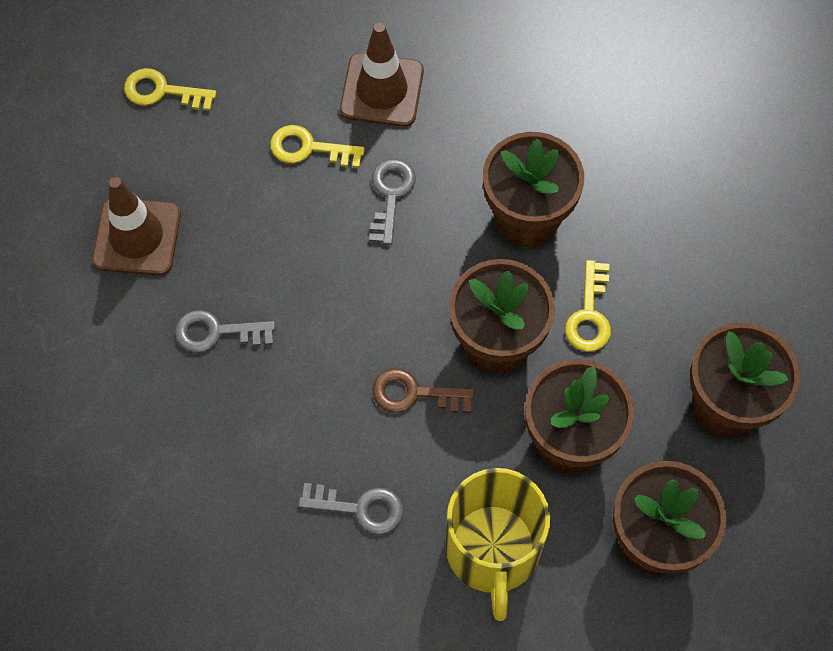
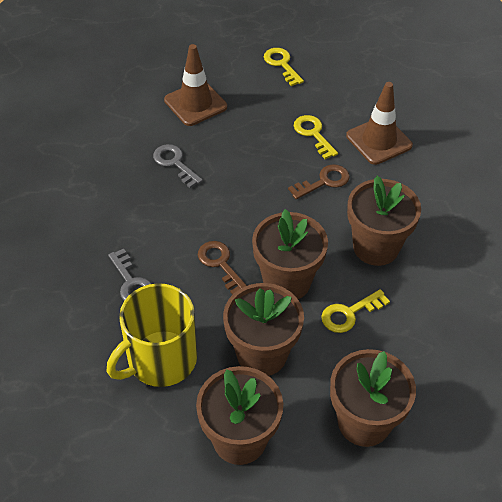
camera: 50 degrees right, 15 degrees down
grey key [369,159,416,245] -> brown key [288,164,350,199]

